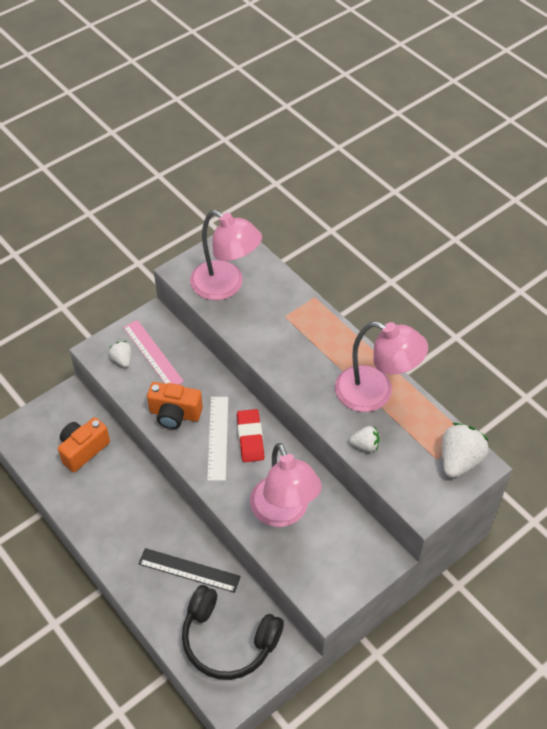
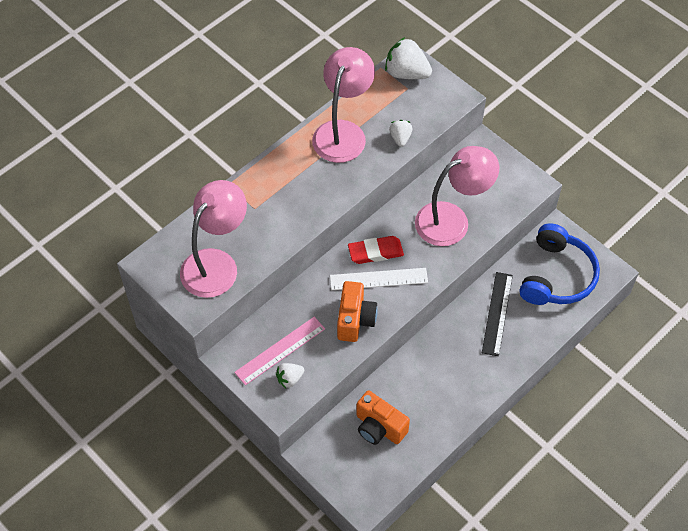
camera: 95 degrees left, 5 degrees up
black headphones [182,585,284,680] -> blue headphones [520,223,600,305]

